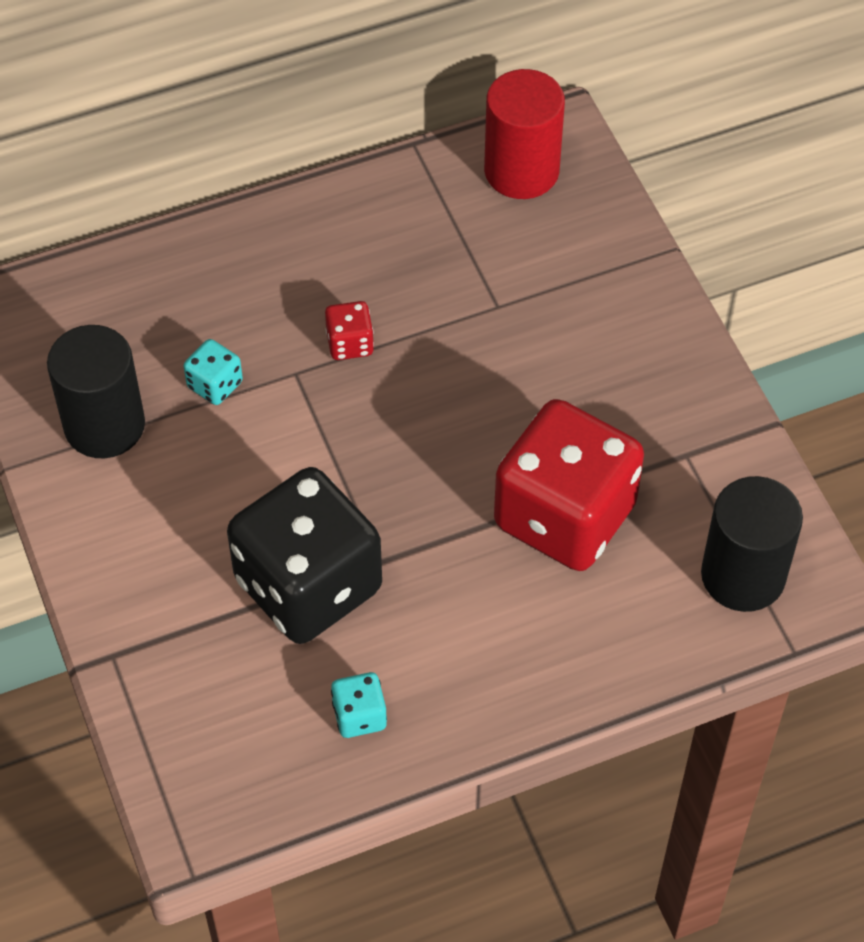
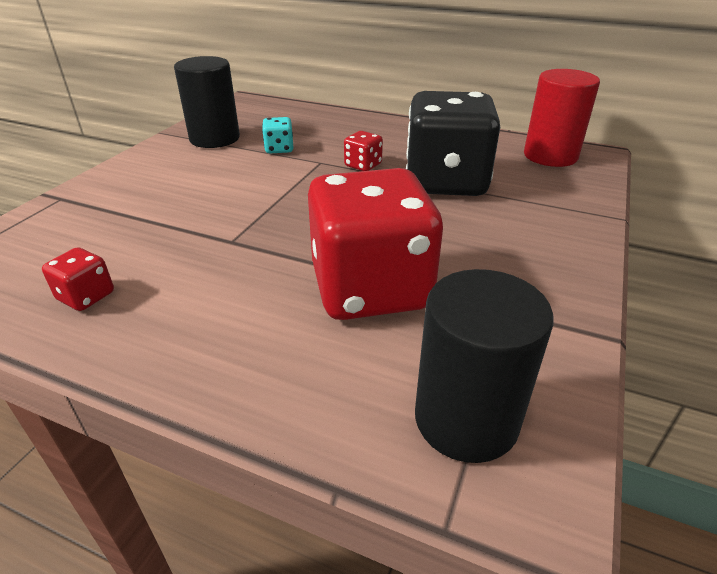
camera: 45 degrees right, 20 degrees down
black dice [227,467,382,644] -> black dice moved to [406,91,500,196]
turquoise dice [331,672,387,738] -> red dice [42,247,114,311]

